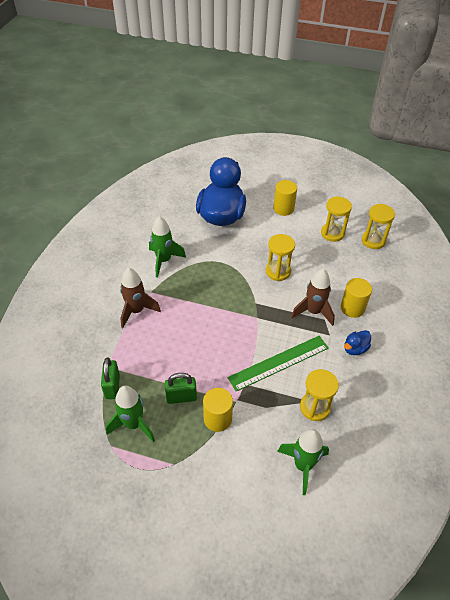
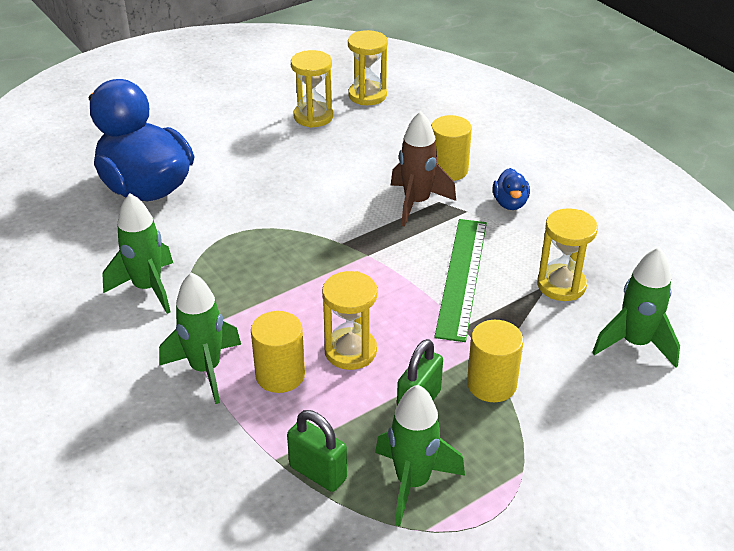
camera: 50 degrees left, 10 degrees down
brown rocket [120,268,161,328] -> green rocket [159,272,241,404]
yellow hourglass [266,234,295,281] -> yellow hourglass moved to [322,271,378,370]
yellow cylinder [273,180,297,216] -> yellow cylinder moved to [251,311,305,393]

